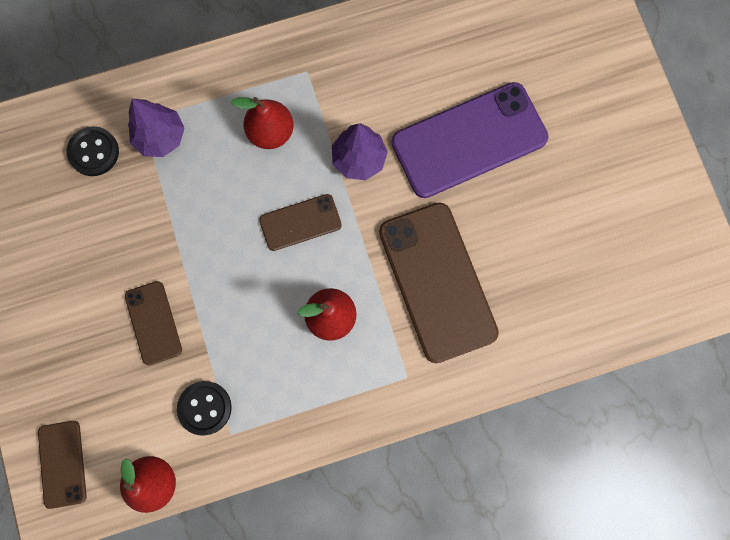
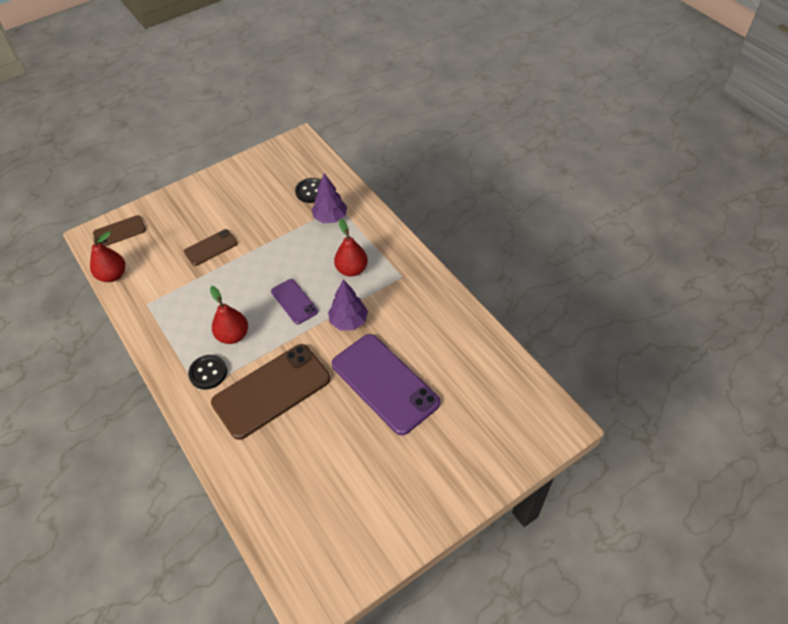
camera: 75 degrees right, 25 degrees down
black button [177,381,232,436] -> black button moved to [188,355,227,390]
brown phone [259,194,342,251] -> purple phone [271,279,318,324]

